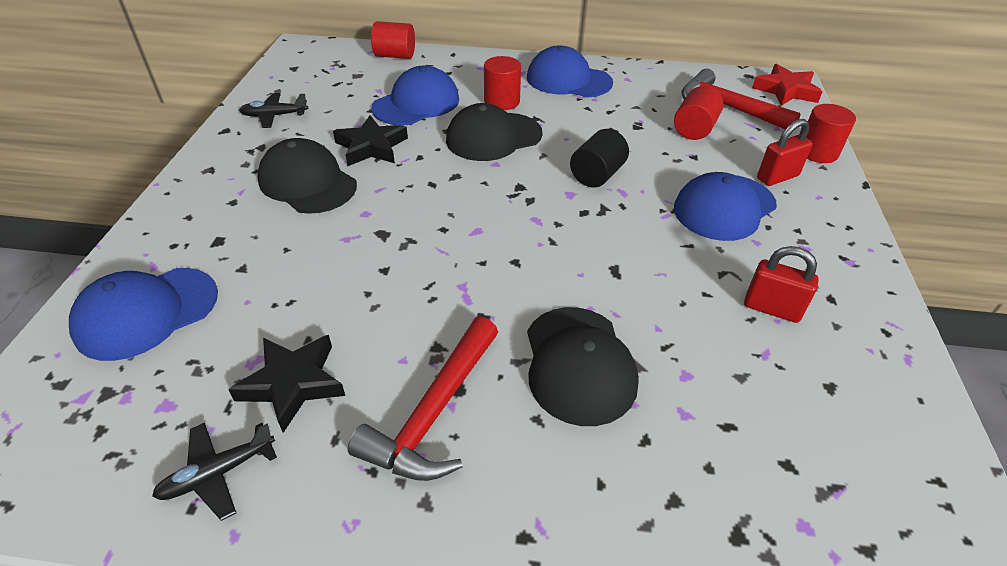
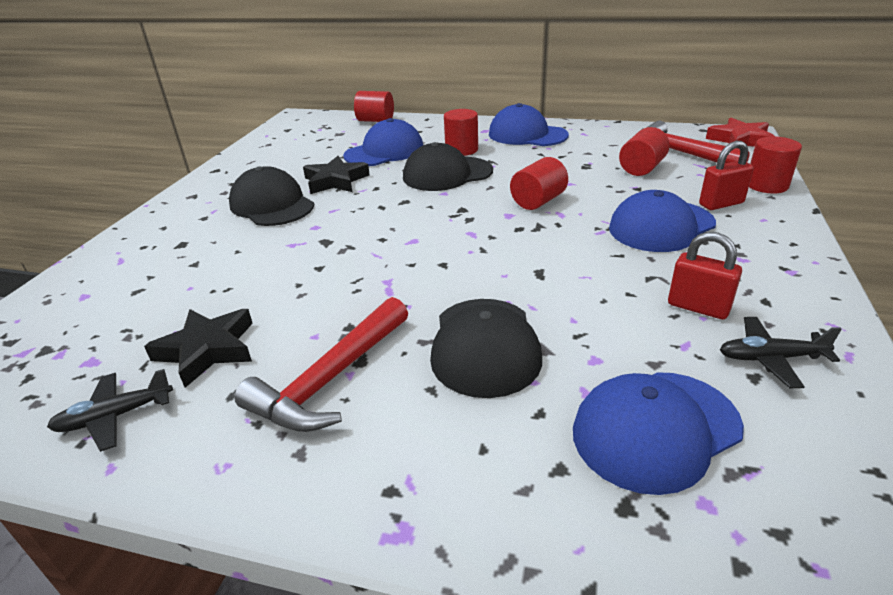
camera: 10 degrees right, 10 degrees down
blue cap [69,268,218,361] -> blue cap moved to [573,372,744,495]
black plane [239,93,308,128] -> black plane moved to [720,317,842,388]
black cylinder [570,129,629,188] -> red cylinder [510,157,568,210]

